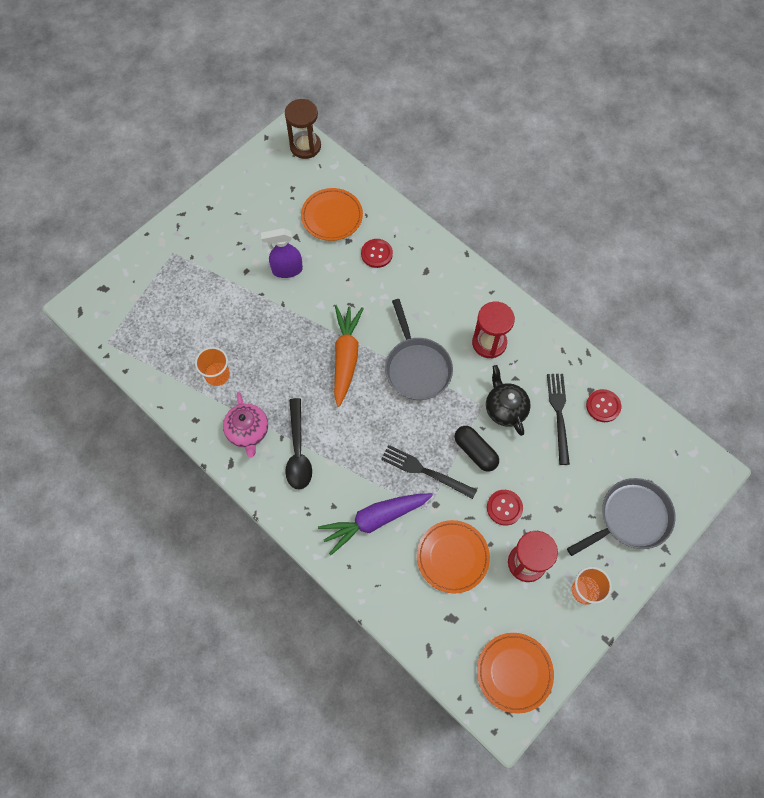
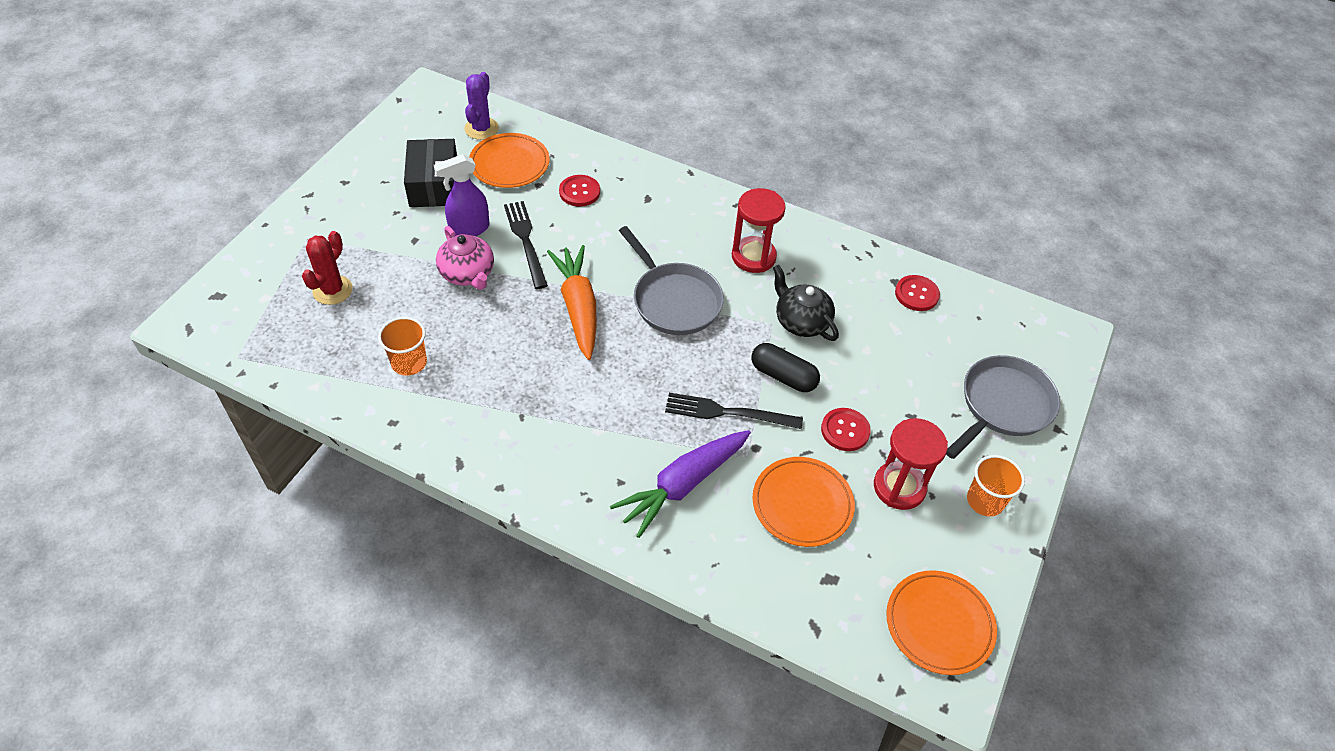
camera: 20 degrees left, 15 degrees down
pink teapot [223,392,268,458] -> pink teapot moved to [436,226,494,290]
brown hourglass [285,99,321,159] -> none
black spoon [285,398,312,490] -> none
black fork [547,374,570,465] -> black fork moved to [504,201,548,289]
none -> red cactus [302,231,353,305]
none -> black box [404,139,457,207]
none -> purple cactus [464,72,499,140]

